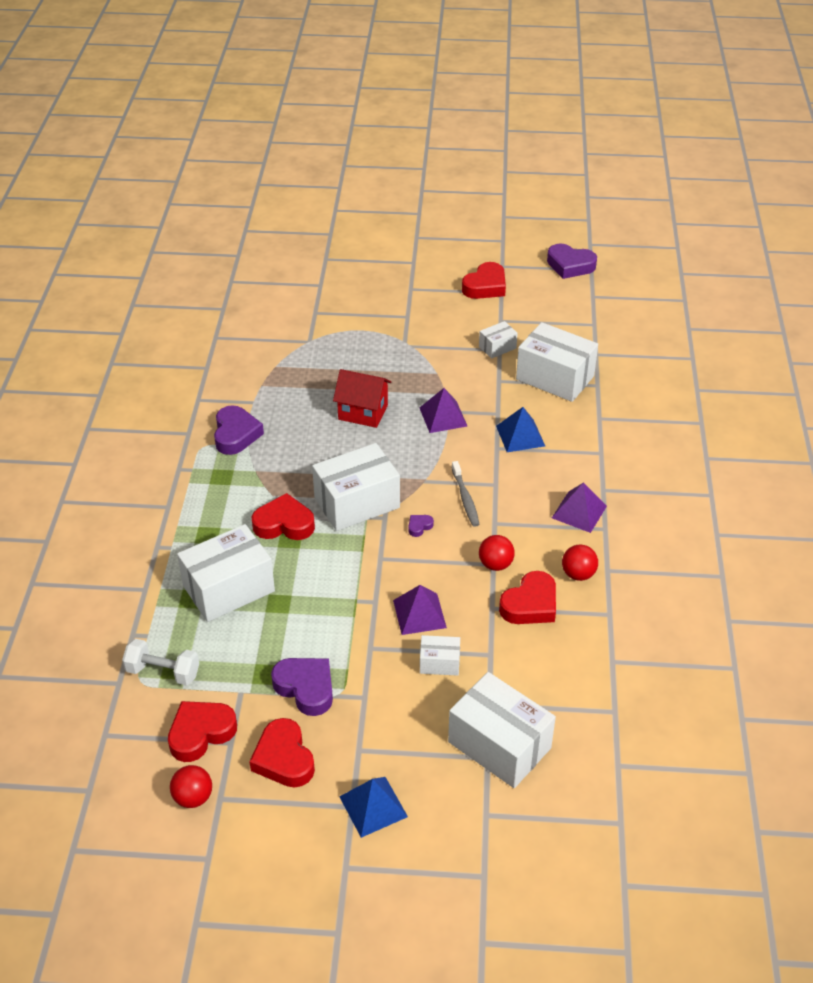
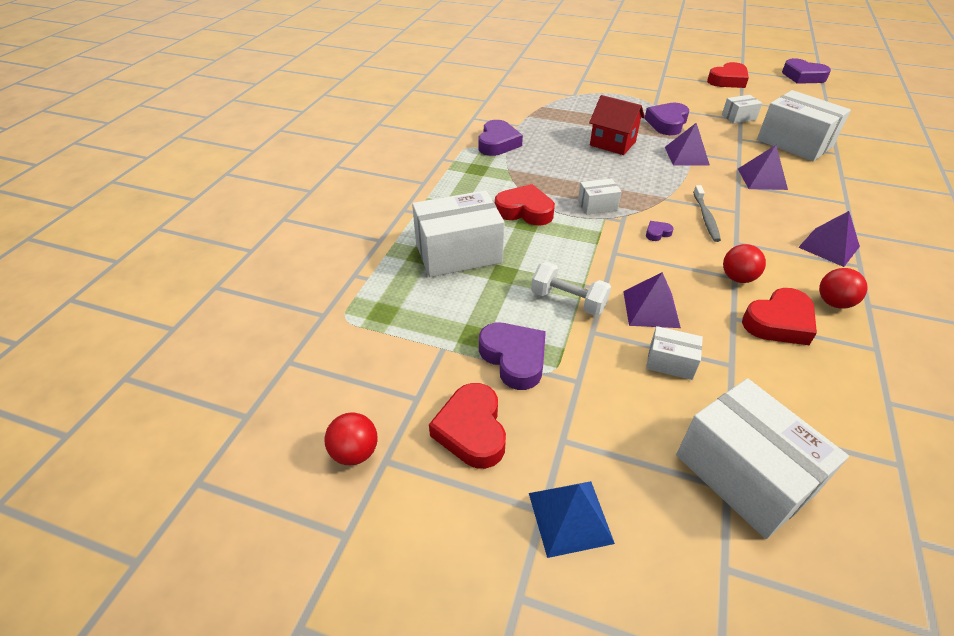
camera: 15 degrees right, 0 degrees up
white dumbbell [122,639,199,685] -> white dumbbell moved to [531,262,611,316]
red heart [168,701,237,762] -> none
white box [312,443,400,531] -> white box [578,178,622,215], size x0.49
blue pyramid [496,407,545,452] -> purple pyramid [738,145,788,190]
none -> purple heart [644,103,689,135]

